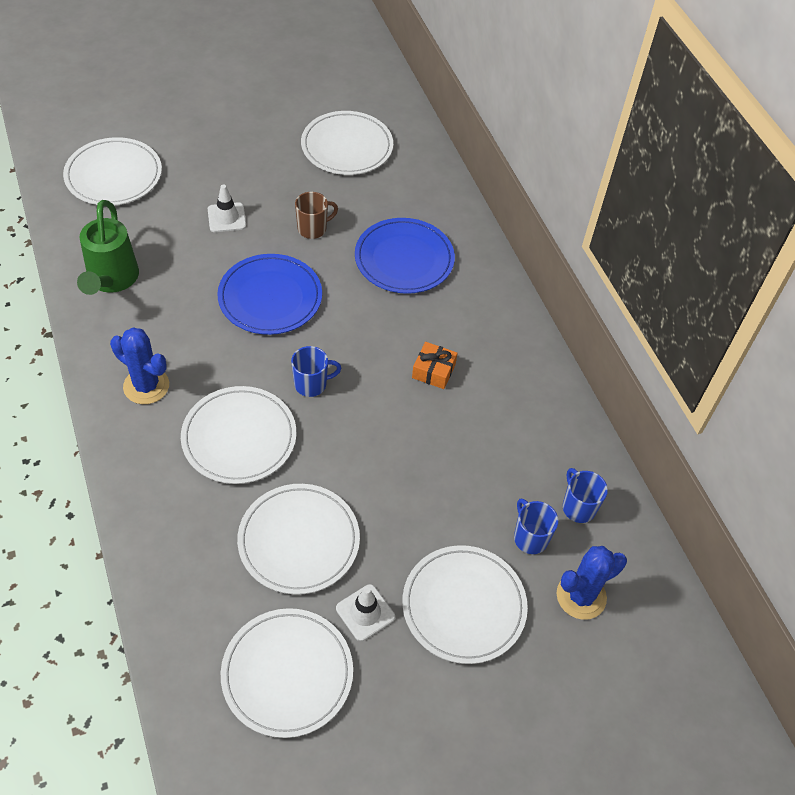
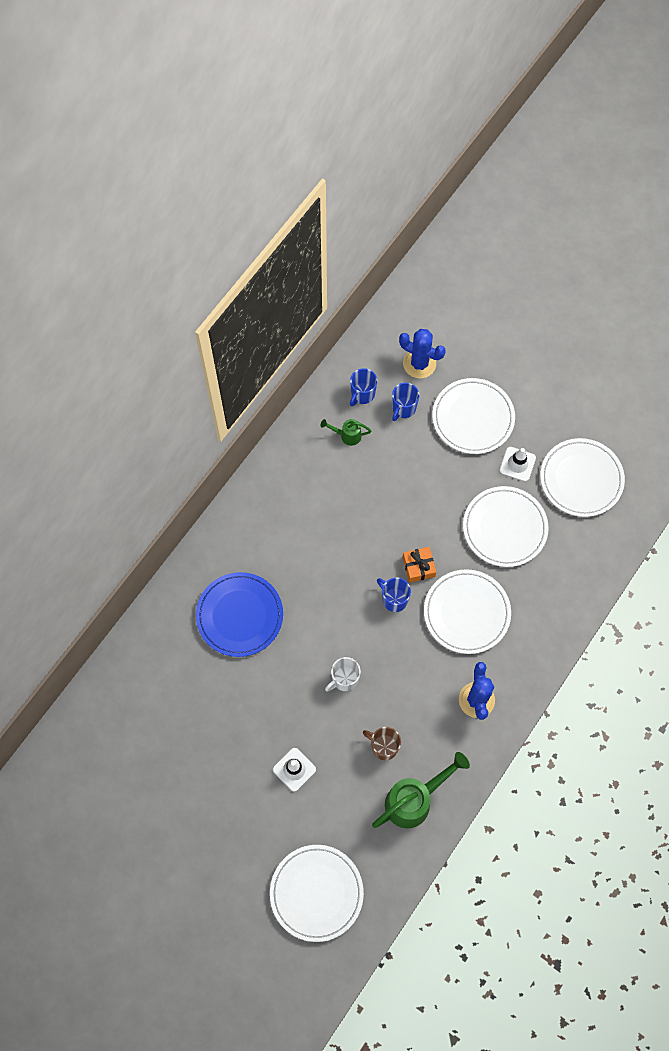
camera: 120 degrees left, 15 degrees up
blue plate [217,254,322,335] -> white mug [325,657,361,692]
brown mug [295,192,338,239] -> brown mug moved to [363,727,401,760]
white plate [301,111,393,175] -> none
orange gift [412,342,458,389] -> orange gift moved to [403,547,436,583]
none -> green watering can [321,419,371,446]

